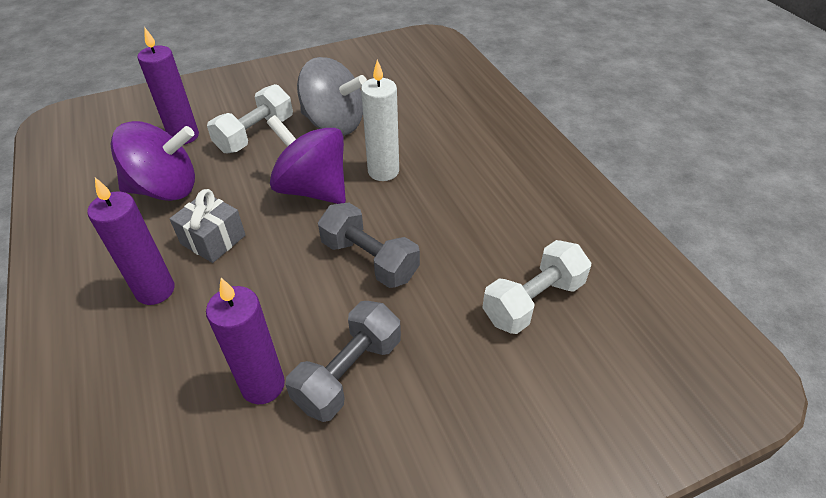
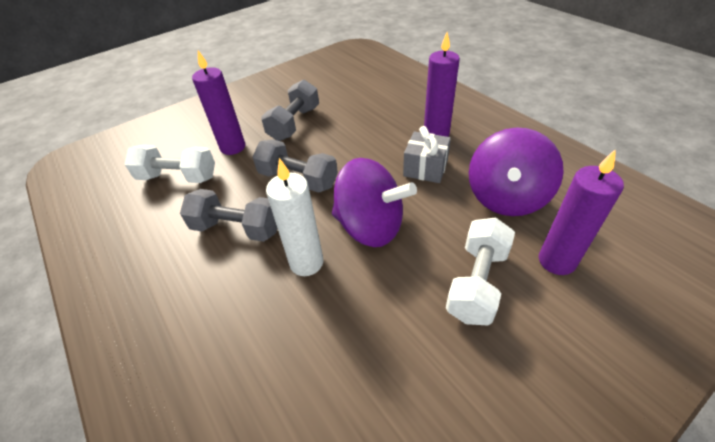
camera: 170 degrees right, 0 degrees up
purple spinning top [111,121,195,201] -> purple spinning top turned 45 degrees counterclockwise [469,127,564,216]
purple candle [206,278,285,404] -> purple candle moved to [192,51,245,155]
grey spinning top [297,57,367,136] -> none
white dumbbell [482,240,591,334] -> white dumbbell turned 60 degrees clockwise [125,145,215,183]
none -> grey dumbbell [180,189,277,242]

